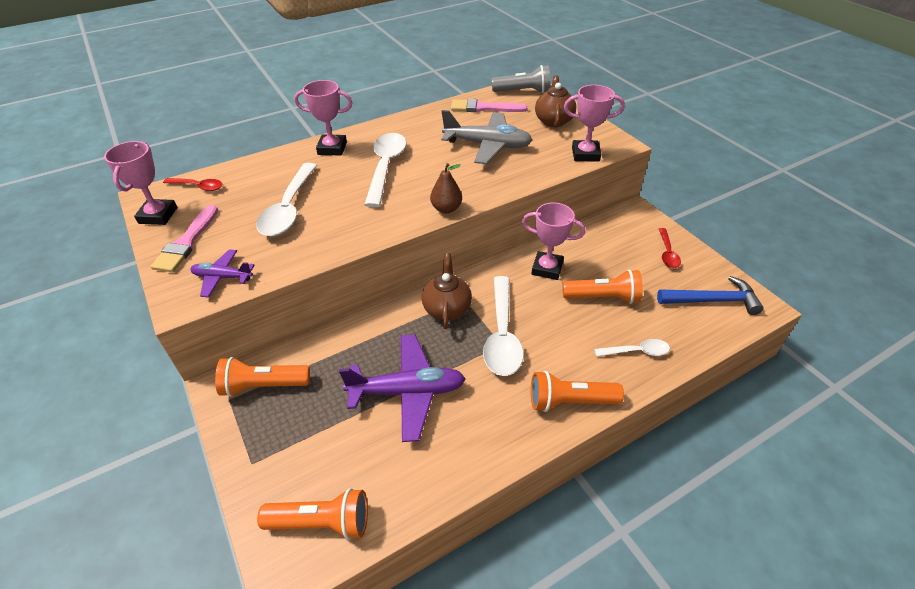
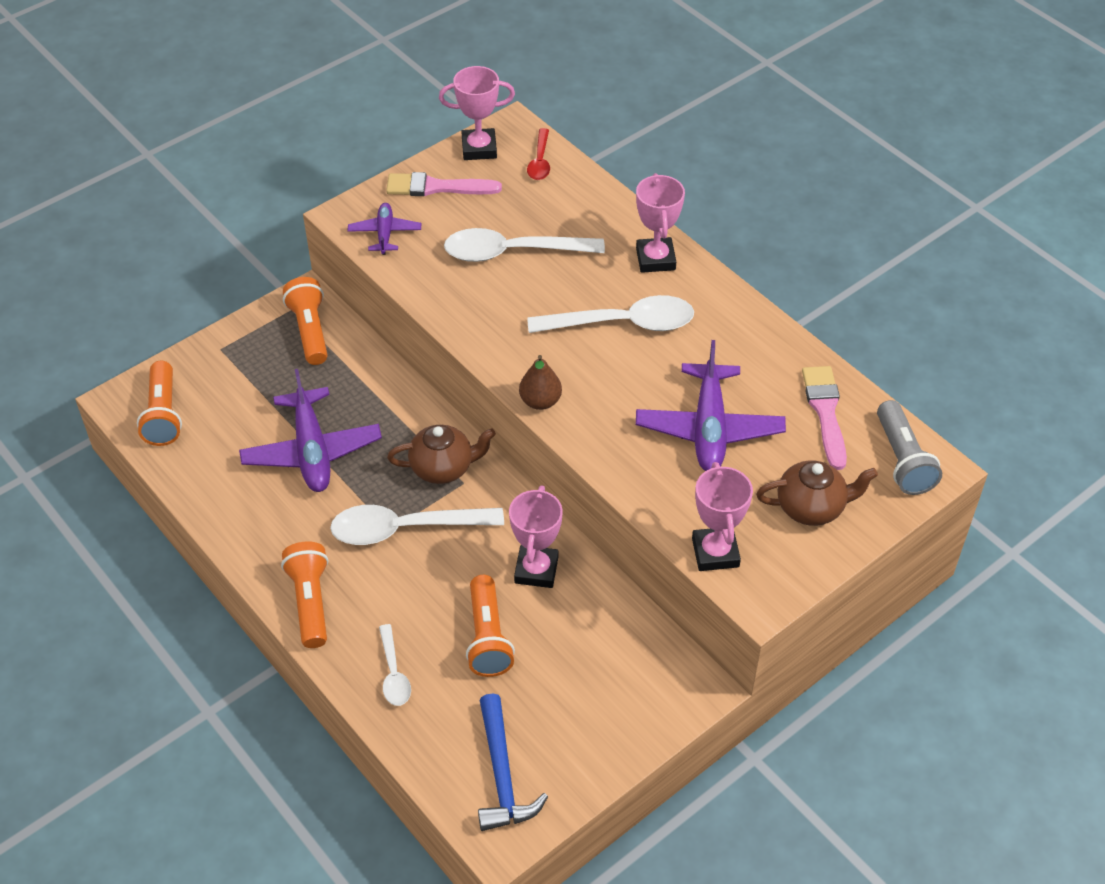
camera: 80 degrees right, 5 degrees up
grey plane [442,110,532,164] -> purple plane [636,340,786,471]
red spoon [659,228,681,268] -> none

